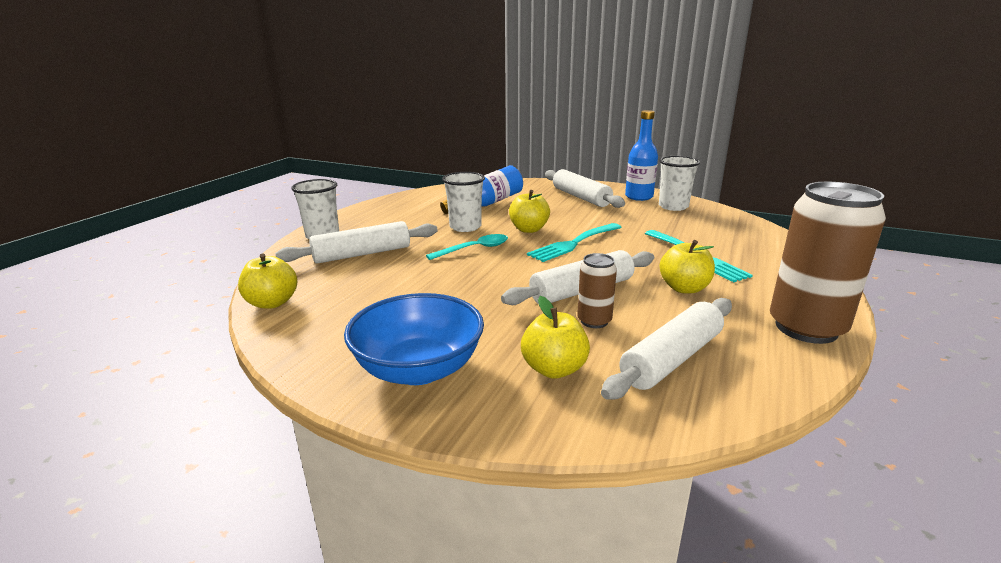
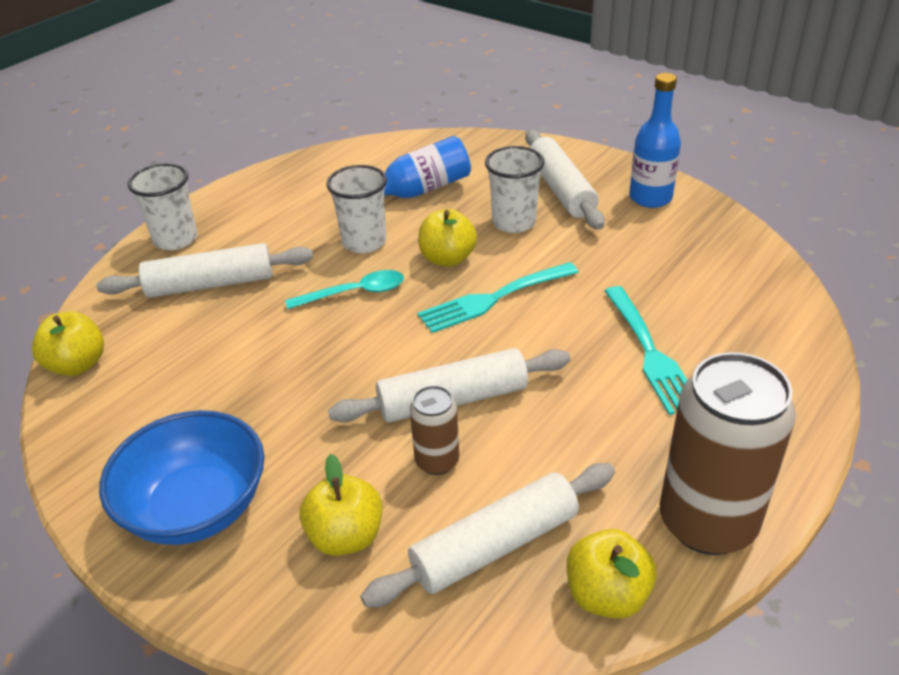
camera: 15 degrees right, 15 degrees up
white cup [659,156,700,211] -> white cup moved to [485,146,545,233]
yellow apple [660,240,715,293] -> yellow apple moved to [567,529,657,619]

